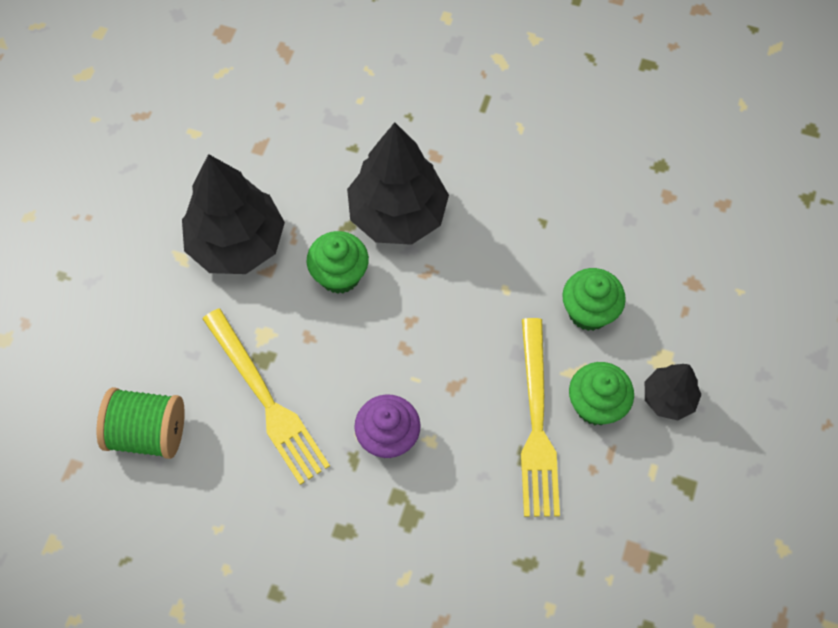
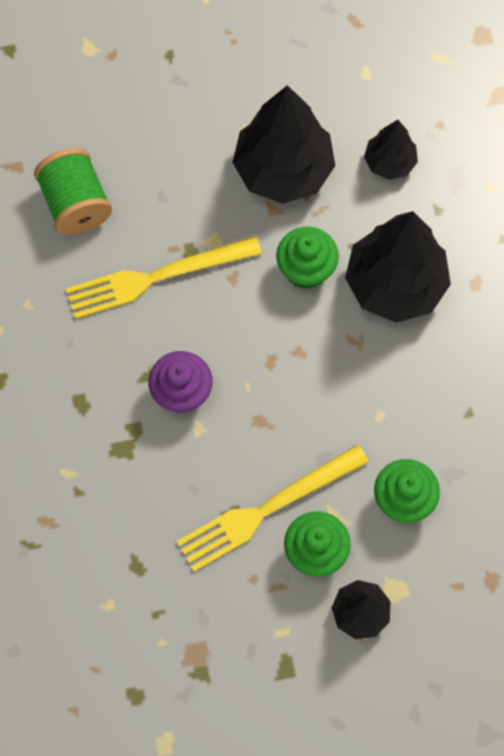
camera: 60 degrees right, 5 degrees up
yellow fork [202,308,330,485] -> yellow fork turned 45 degrees clockwise [66,236,262,319]
none -> black tree [364,120,418,180]

